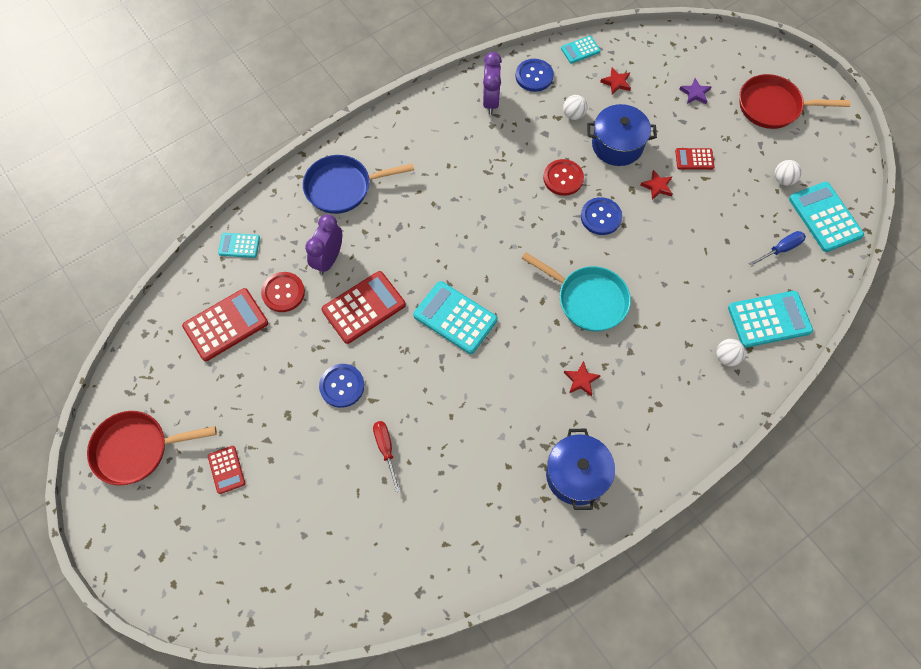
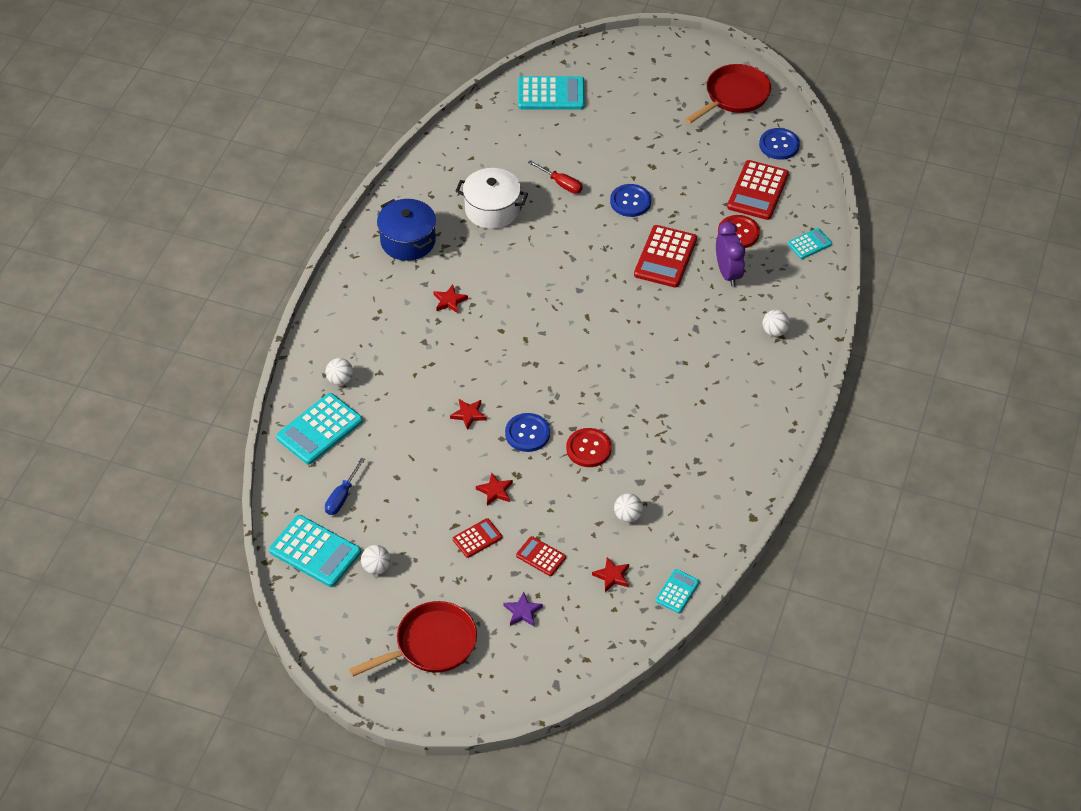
camera: 145 degrees right, 15 degrees down
red calculator [208,446,245,494] -> red calculator moved to [516,536,566,576]
blue pan [303,155,414,214] -> white ball [763,310,790,337]
turquoise calculator [413,281,497,354] -> turquoise calculator moved to [518,76,585,110]
purple clock [483,52,502,115] -> none
blue button [516,59,554,92] -> blue button moved to [759,128,800,160]
turquoise pan [521,252,631,331] -> none
blue pot [587,104,657,166] -> none
none -> red star [450,399,487,430]
none -> white pot [456,168,528,229]

